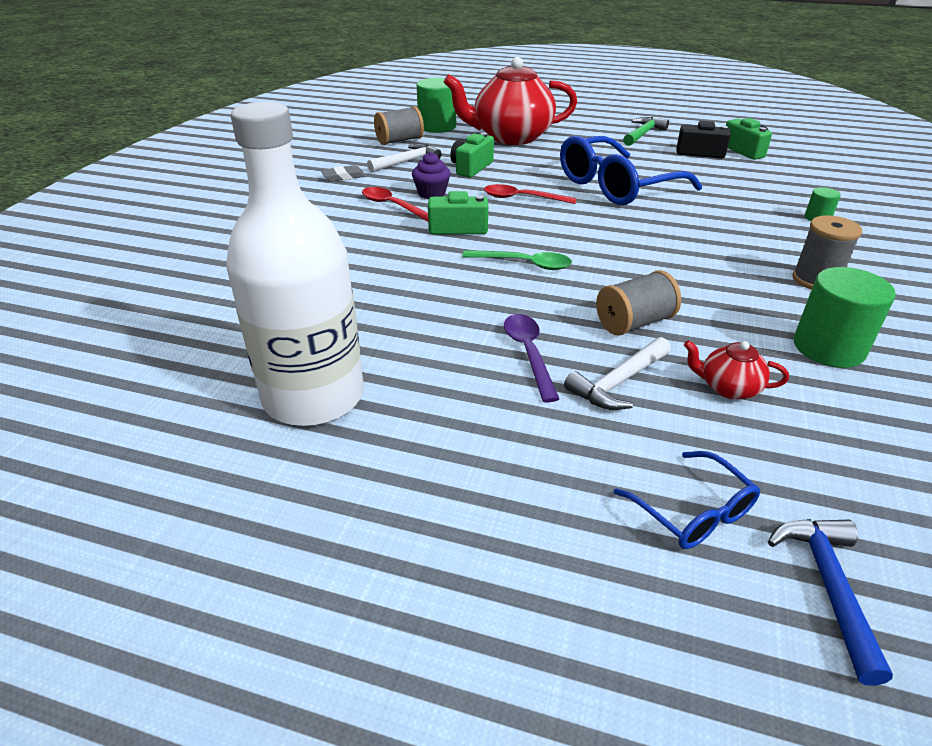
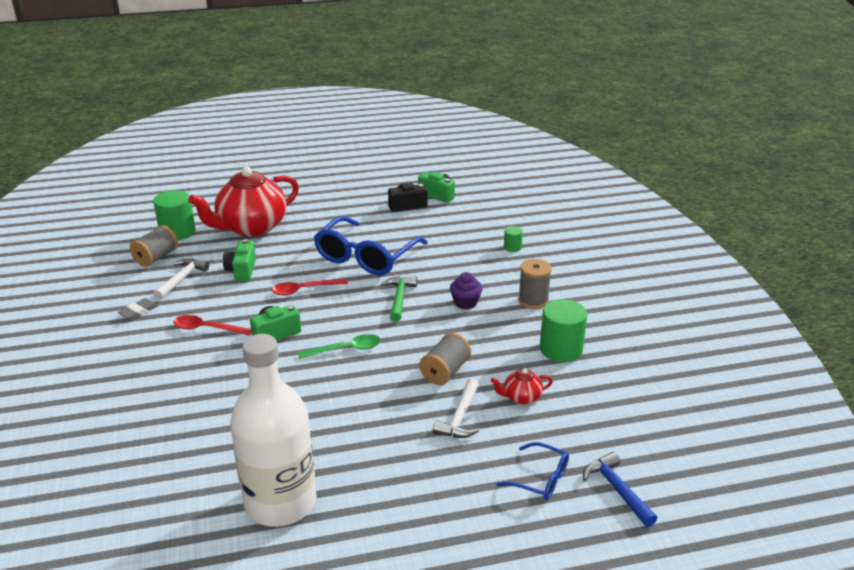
camera: 30 degrees left, 5 degrees down
purple cupcake [412,152,451,199] -> purple cupcake moved to [450,272,482,309]
purple spoon [504,314,559,402] -> none
green hammer [623,117,669,146] -> green hammer moved to [381,276,417,322]

